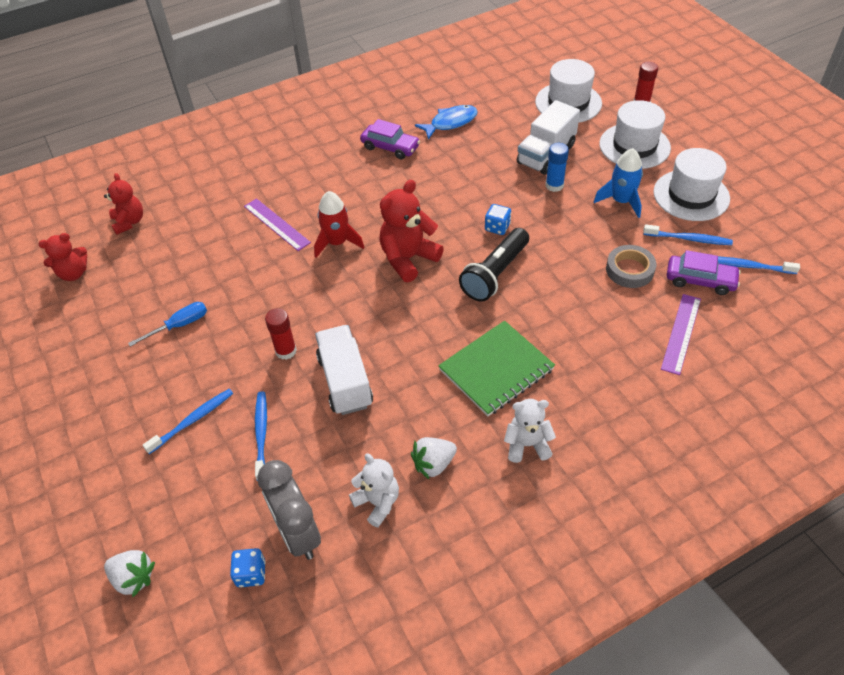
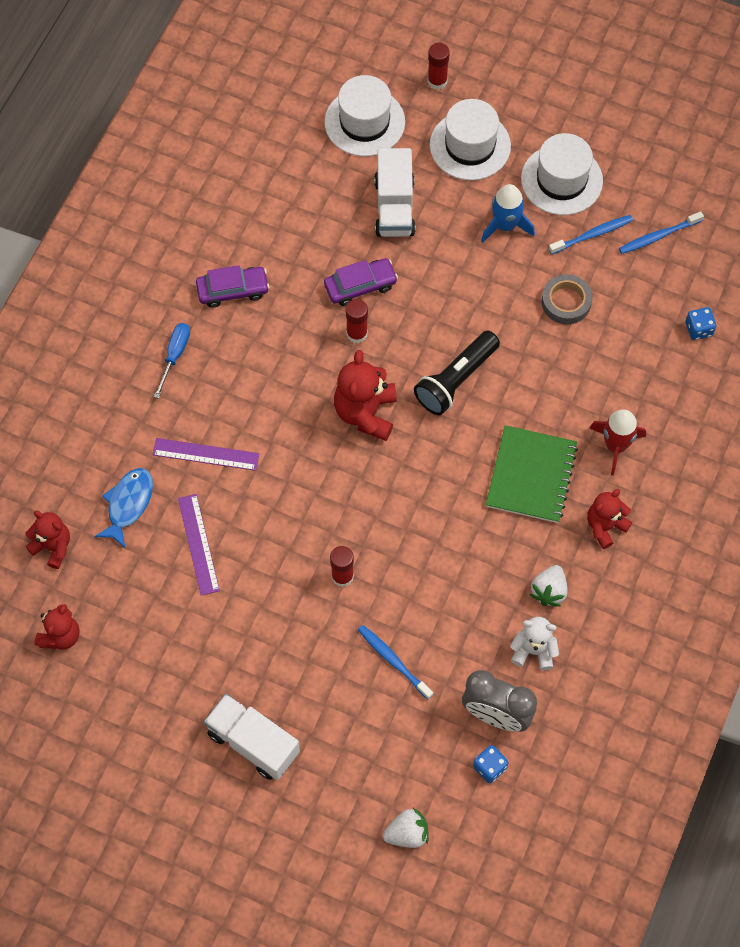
camera: 40 degrees left, 15 degrees up
blue screwdriver [128,302,207,347] -> blue screwdriver moved to [154,323,190,398]
blue toothbrush [143,389,233,454] -> none
red rocket [314,191,365,258] -> red rocket moved to [590,409,646,475]
white truck [315,325,373,415] -> white truck moved to [204,694,300,780]
blue fish [415,105,478,140] -> blue fish moved to [94,468,153,549]
black flashlight [459,228,529,302] -> black flashlight turned 45 degrees clockwise [414,330,500,415]
blue dice [485,204,511,235] -> blue dice moved to [686,307,716,340]
white teddy bear [504,399,556,463] -> red teddy bear [587,489,632,549]
blue glue stick [545,143,569,192] -> none
purple ruler [661,294,701,375] -> purple ruler moved to [178,494,220,596]
purple car [667,250,741,295] -> purple car moved to [324,258,398,306]
none -> red glue stick [346,299,368,343]

